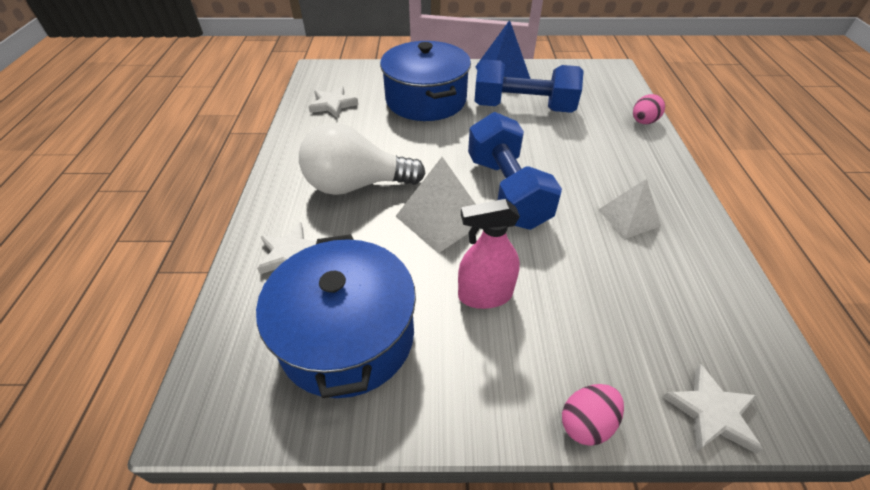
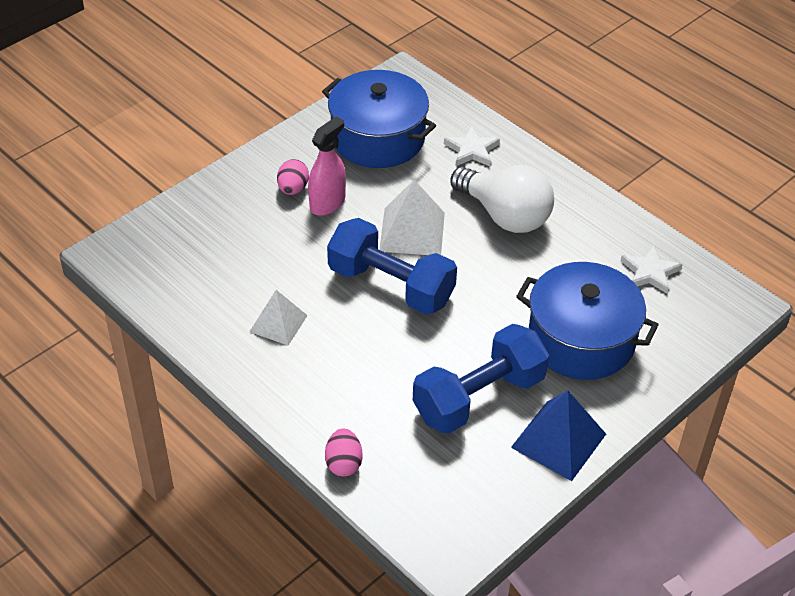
camera: 135 degrees right, 0 degrees up
white light bulb [299,122,426,195] -> white light bulb turned 90 degrees clockwise [451,165,554,233]
pink egg [562,384,624,446] -> pink egg moved to [277,159,309,195]
white star [663,364,763,454] -> none

